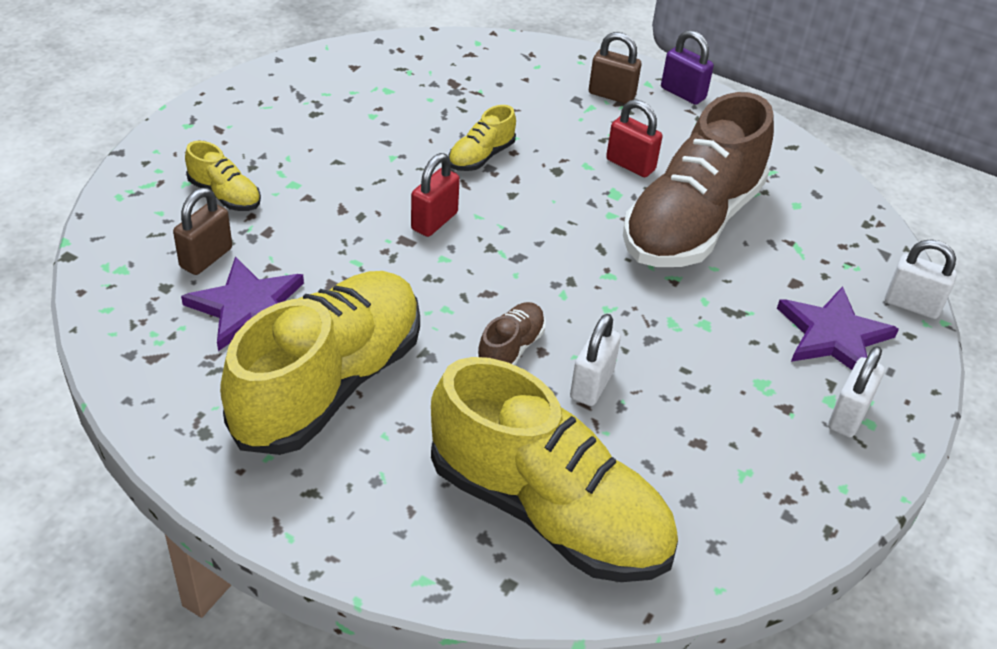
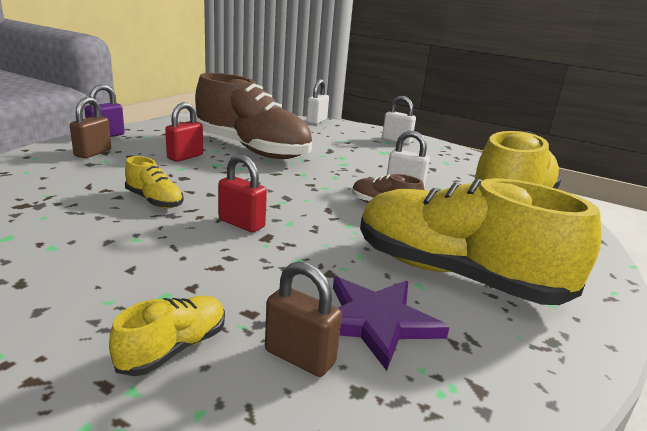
camera: 90 degrees left, 20 degrees down
purple star [777,286,899,370] -> none

